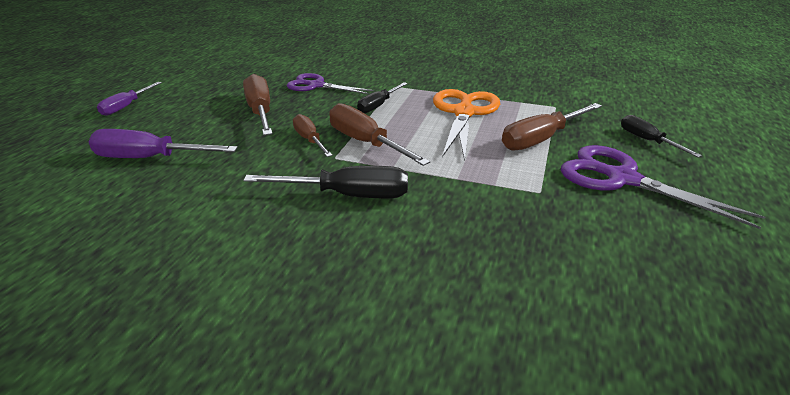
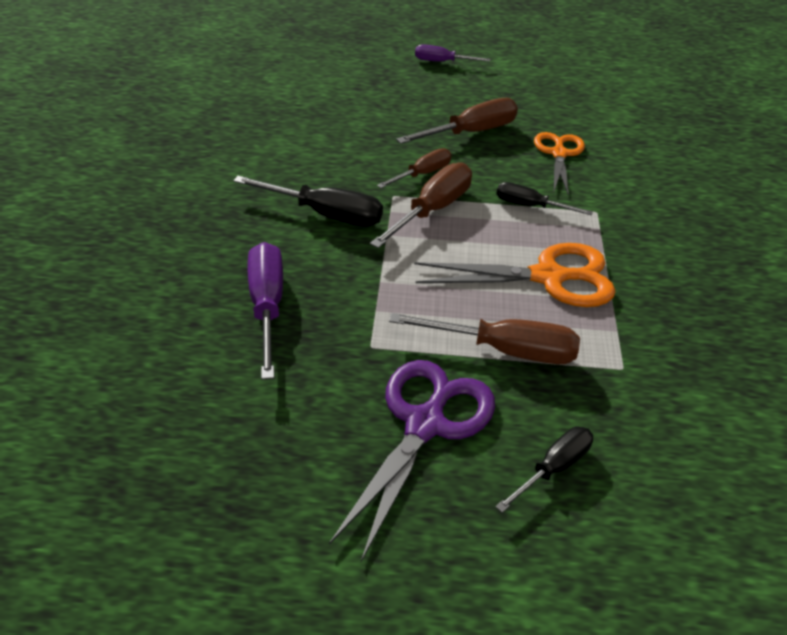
camera: 75 degrees right, 10 degrees up
purple screwdriver [89,129,238,158] -> purple screwdriver moved to [248,242,283,379]
black screwdriver [243,166,408,199] -> black screwdriver turned 60 degrees counterclockwise [233,176,383,227]
purple scissors [287,73,373,94] -> orange scissors [534,132,585,196]
brown screwdriver [502,103,602,151] -> brown screwdriver turned 150 degrees clockwise [389,313,580,364]

